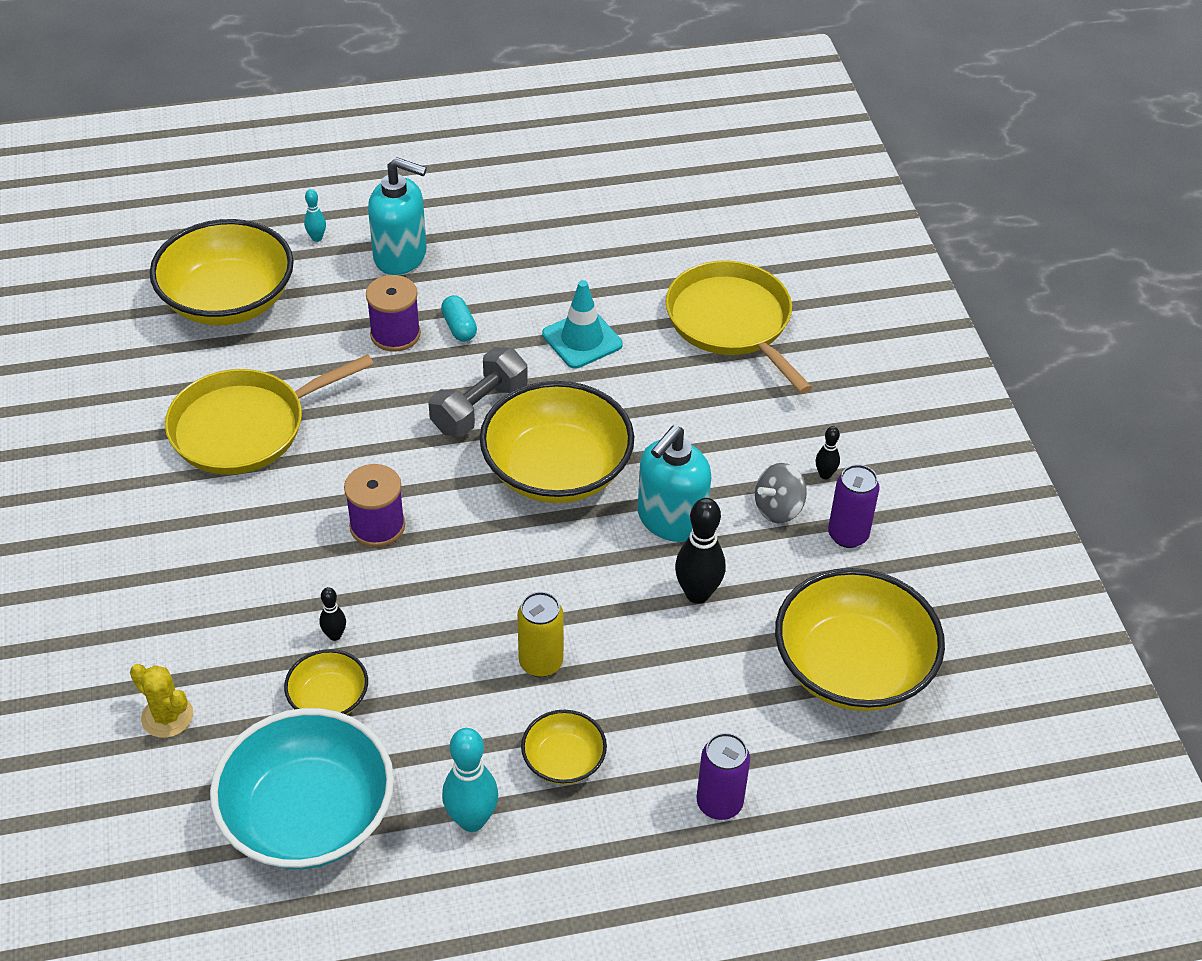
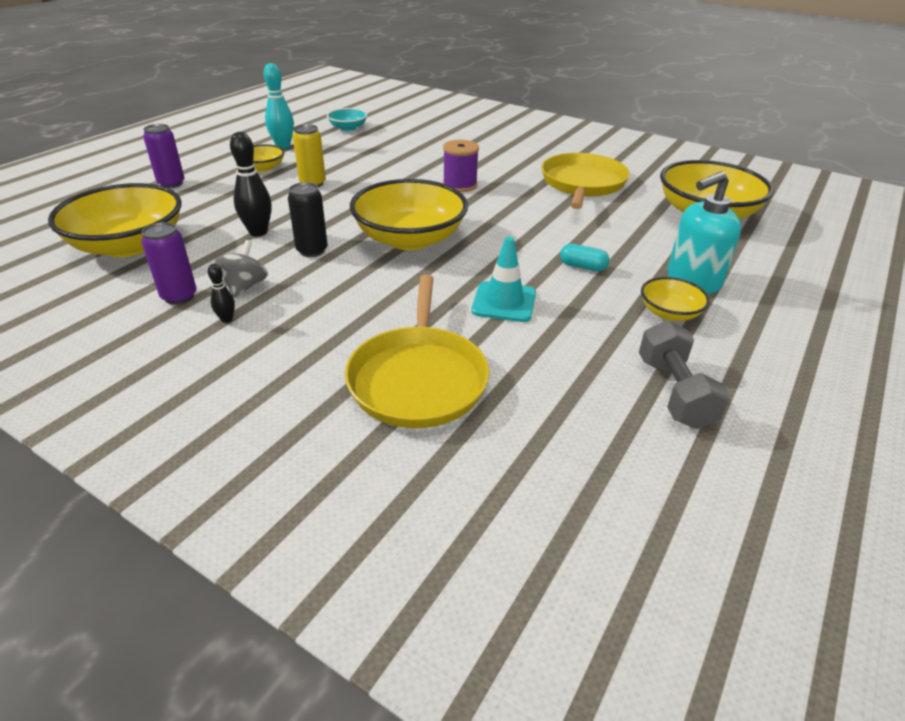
camera: 135 degrees right, 10 degrees down
yellow cactus [130,664,193,738] -> none
turquoise bowl [210,708,394,869] -> turquoise bowl [327,108,368,131], size x0.49
yellow bowl [284,649,368,715] -> yellow bowl moved to [641,277,710,321]
turquoise bowling pin [304,189,326,242] -> none
black bowling pin [320,587,346,641] -> none
purple spool [366,275,421,352] -> none
grey dumbbell [429,347,528,437] -> grey dumbbell moved to [639,320,730,429]
turquoise soap dispenser [638,425,711,542] -> black can [288,182,328,257]
yellow pan [666,261,812,394] -> yellow pan turned 75 degrees clockwise [345,275,489,428]

